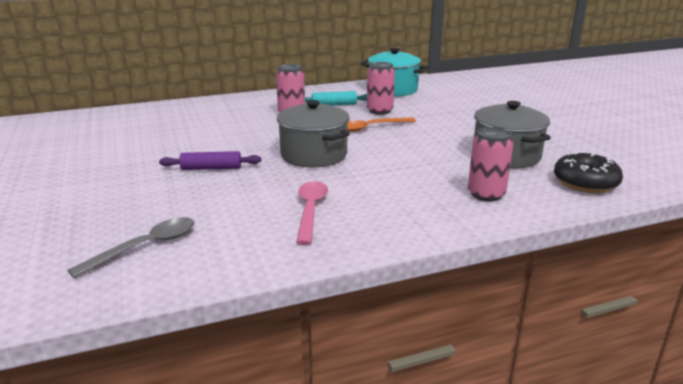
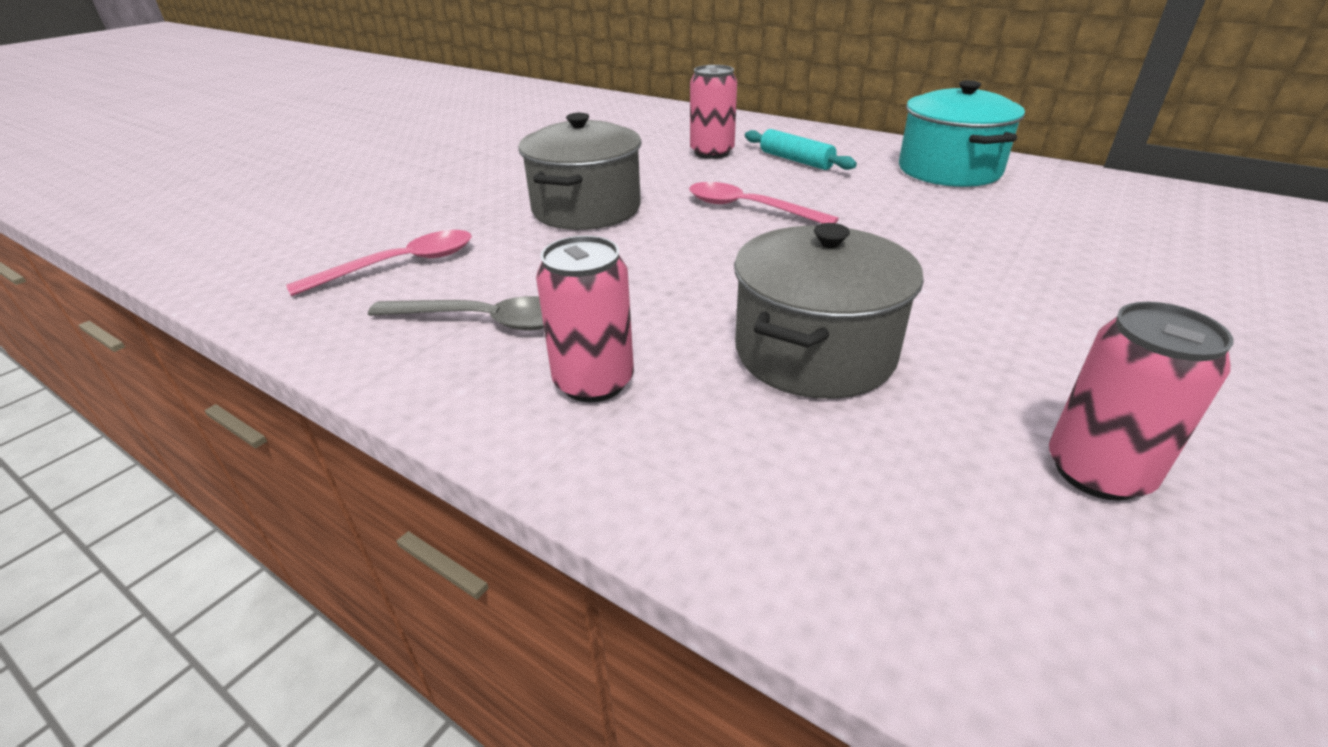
camera: 55 degrees right, 10 degrees up
grey spoon [67,217,195,278] -> grey spoon moved to [368,296,544,331]
purple rolling pin [159,151,261,170] -> none
orange spoon [347,117,416,132] -> pink spoon [689,182,839,224]
pink can [367,62,395,115] -> pink can moved to [1049,302,1234,501]
black donut [554,152,623,193] -> none

